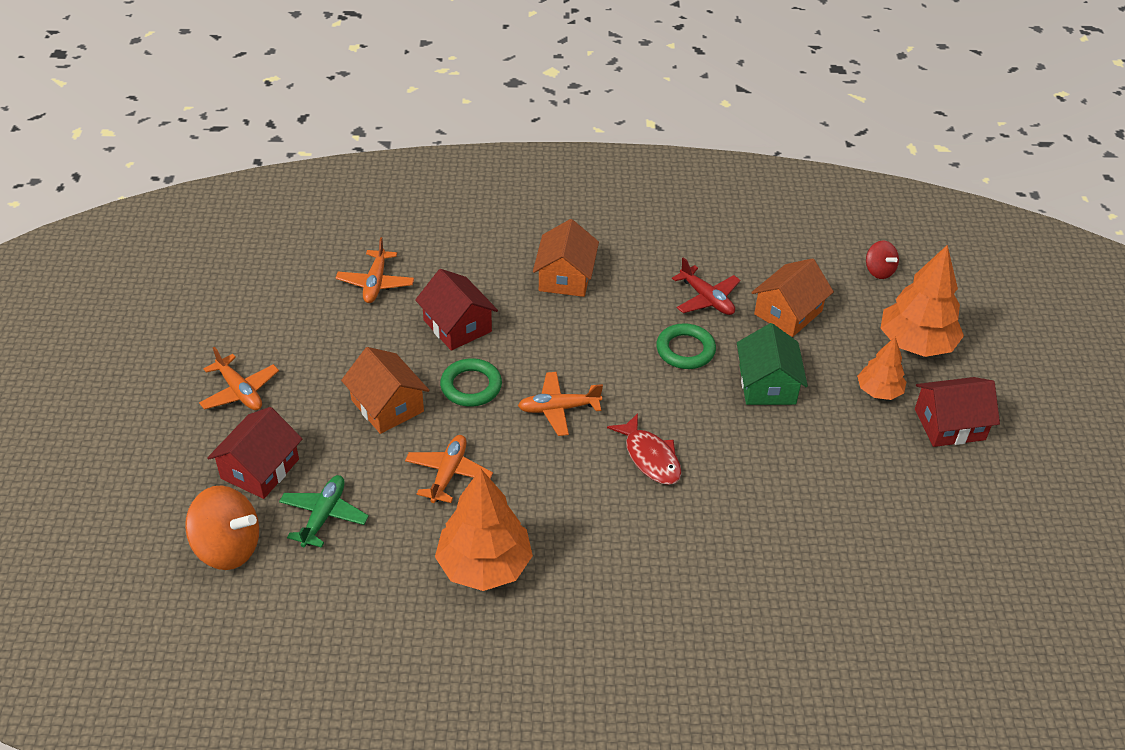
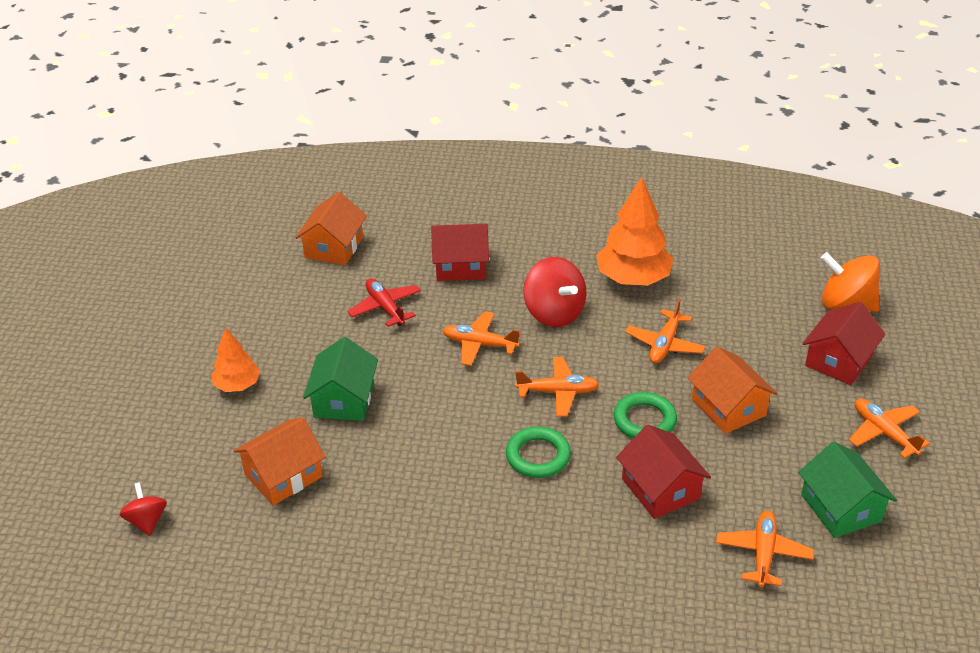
camera: 170 degrees left, 5 degrees down
green plane [279,475,369,548] -> none
orange house [533,219,599,297] -> orange house moved to [295,192,367,265]
red fish [607,413,682,485] -> orange plane [443,311,521,366]
green ring [656,323,716,369] -> green ring moved to [506,427,571,478]
red plane [672,257,740,315] -> red plane moved to [347,279,421,327]
orange tree [881,245,964,357] -> none
red house [915,377,1000,447] -> red house moved to [431,224,489,281]
none -> red spinning top [523,257,586,327]
none -> green house [798,442,897,538]

